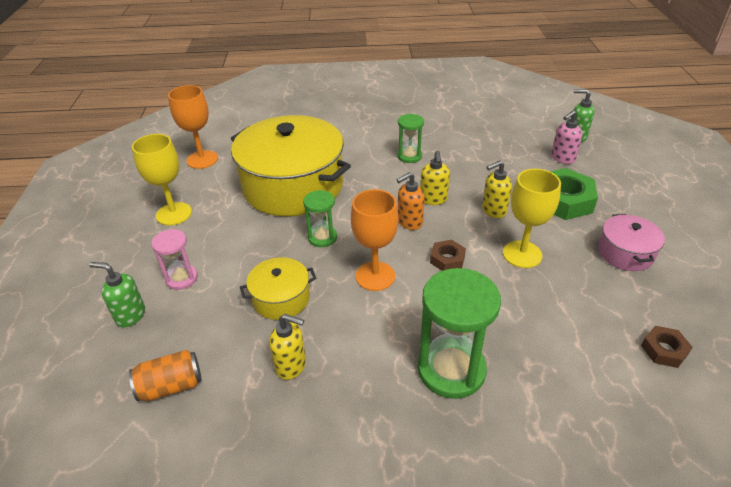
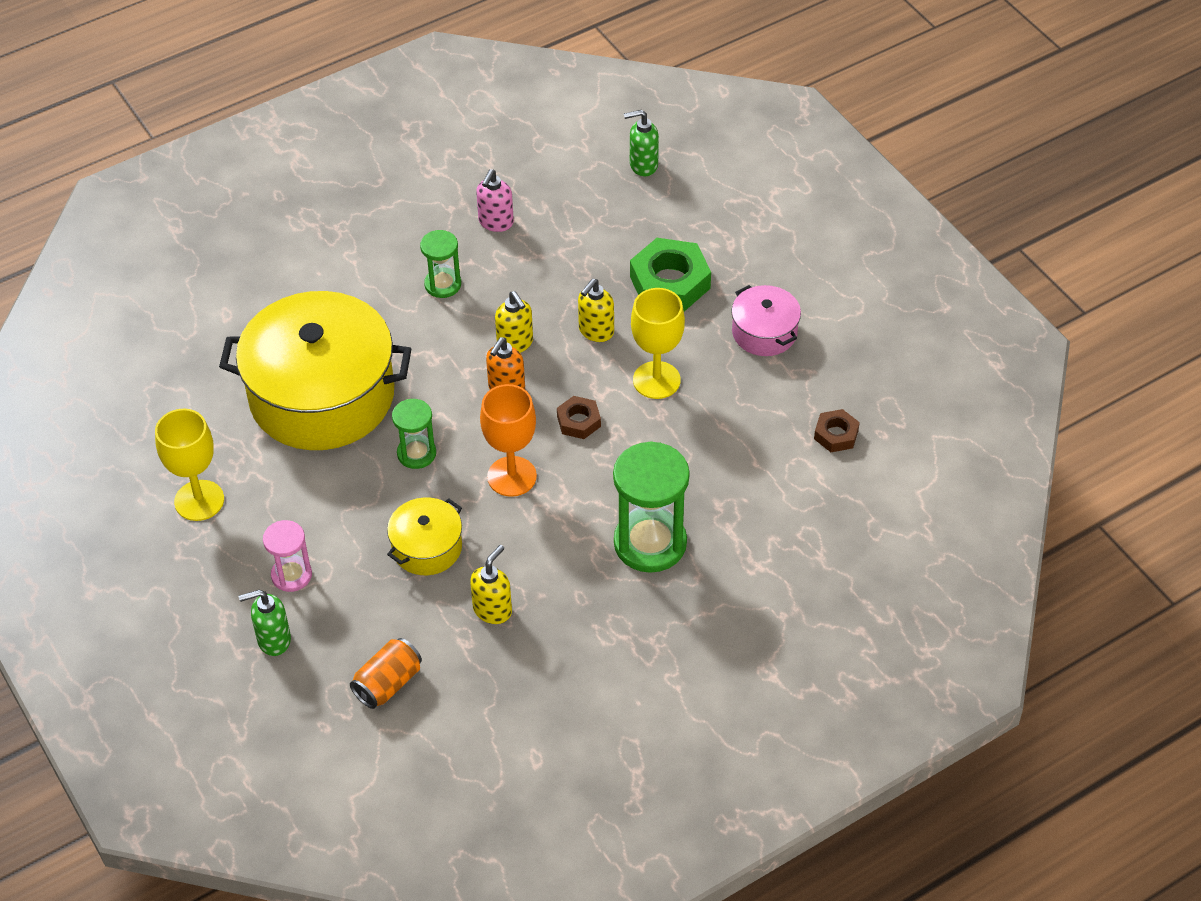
camera: 30 degrees left, 10 degrees up
orange goblet [168,85,218,169] -> none
yellow soap dispenser [269,314,306,380] -> yellow soap dispenser turned 45 degrees counterclockwise [470,545,512,624]
pink soap dispenser [551,110,583,164] -> pink soap dispenser moved to [476,169,514,232]

